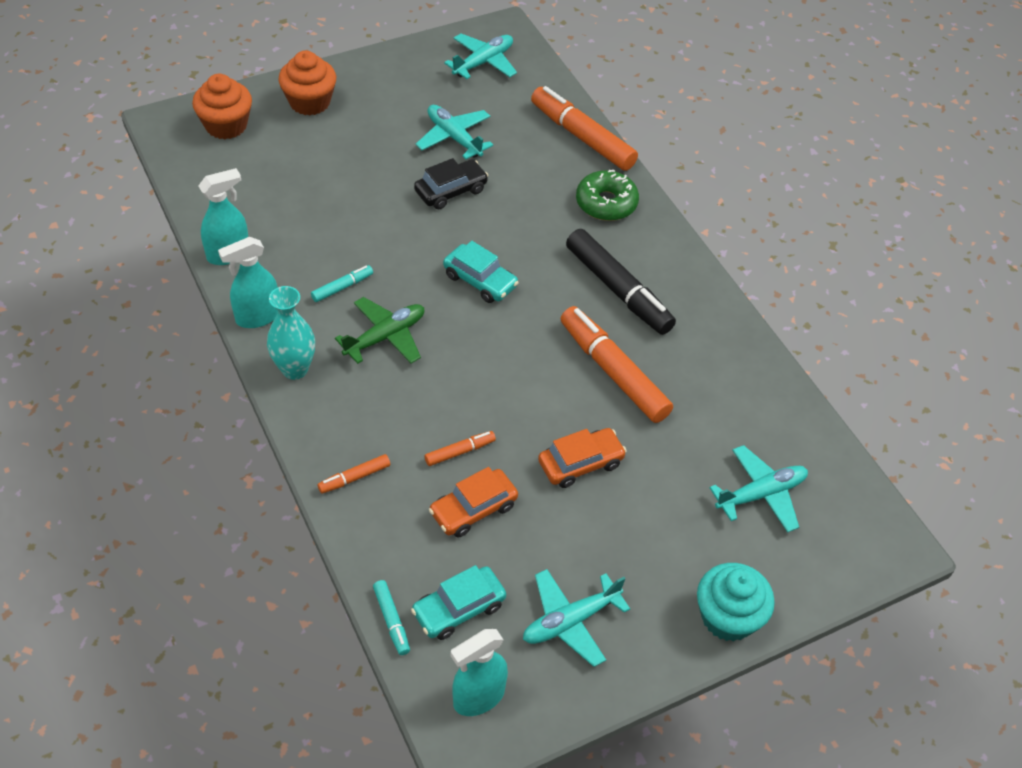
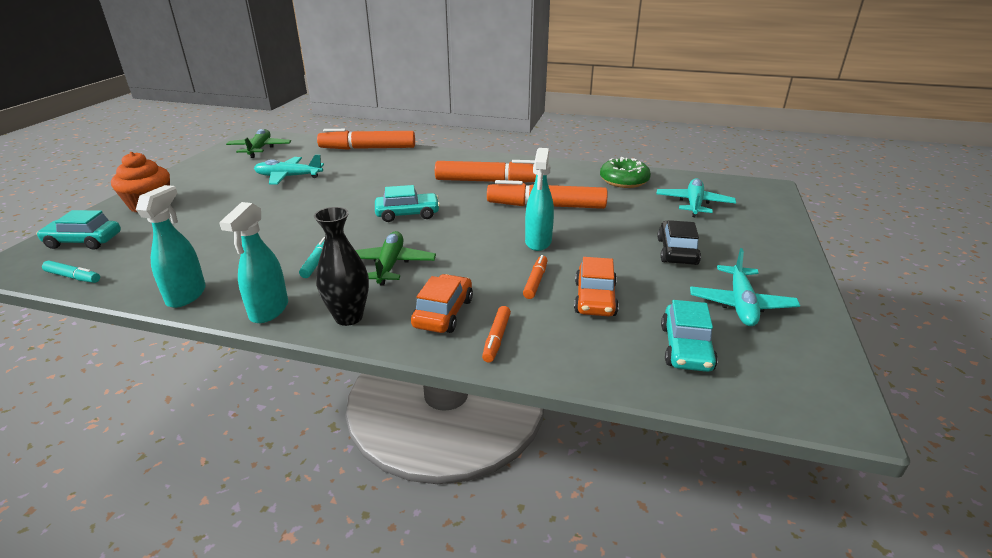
camera: 45 degrees left, 20 degrees down
orange cupcake [192,74,252,139] -> turquoise car [36,210,121,250]
turquoise vase [267,286,315,380] -> black vase [314,207,369,326]
turquoise marker [373,580,410,655] -> turquoise marker moved to [42,261,100,283]
black car [414,158,488,209] -> black car moved to [657,220,701,265]
turquoise plane [444,33,517,79] -> green plane [226,129,291,158]
turquoise spray bottle [451,629,508,716] -> turquoise spray bottle moved to [525,148,554,251]
orange car [538,428,627,488] -> orange car moved to [411,274,473,333]
black marker [566,229,676,335] -> orange marker [435,160,536,183]
green donut [576,170,639,221] -> green donut moved to [600,157,651,188]
turquoise cupcake [697,563,775,642] -> none

